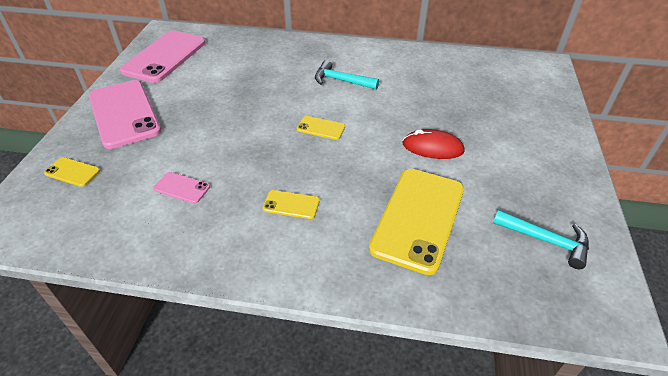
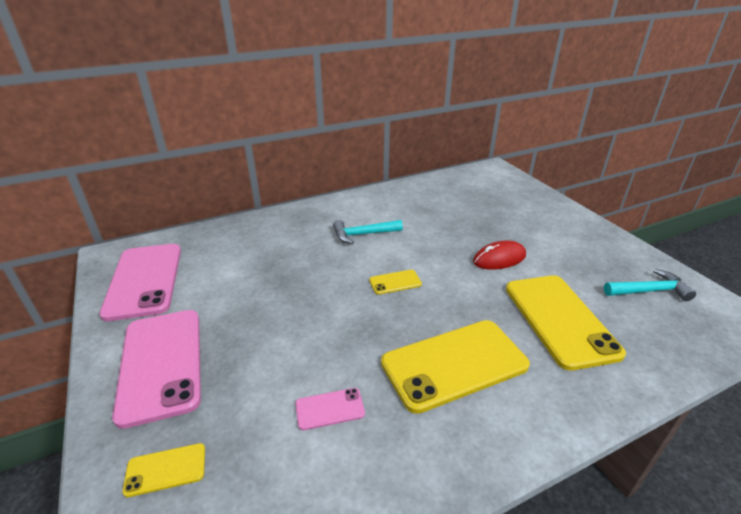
camera: 35 degrees left, 10 degrees down
pink phone [89,80,161,149] -> pink phone turned 45 degrees clockwise [112,310,201,429]
yellow phone [263,190,320,219] -> yellow phone [381,320,530,414], size x2.27

